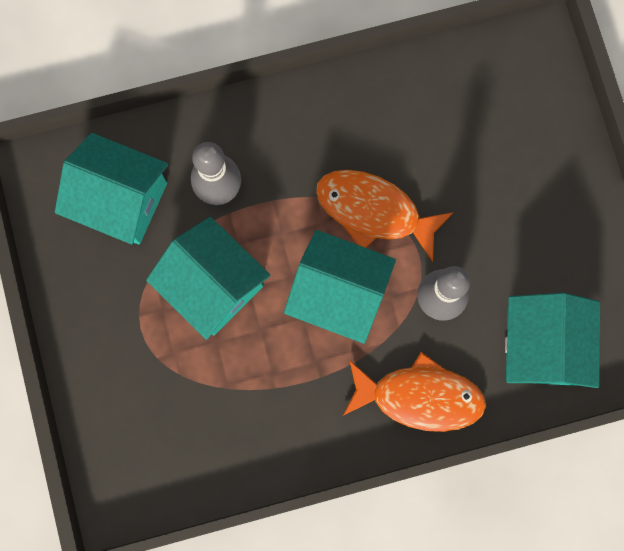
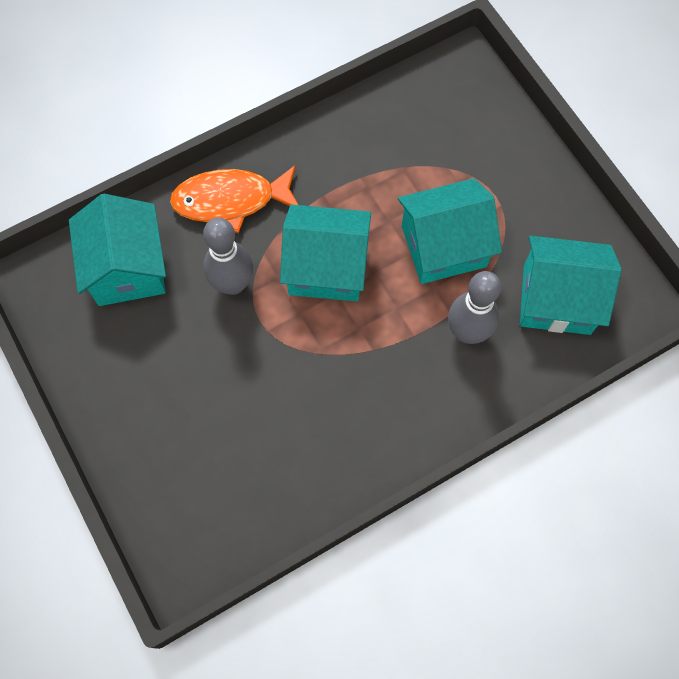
camera: 165 degrees right, 10 degrees down
turquoise house [146,217,271,340] -> turquoise house turned 45 degrees counterclockwise [398,178,502,284]
orange fish [316,170,454,262] -> none

